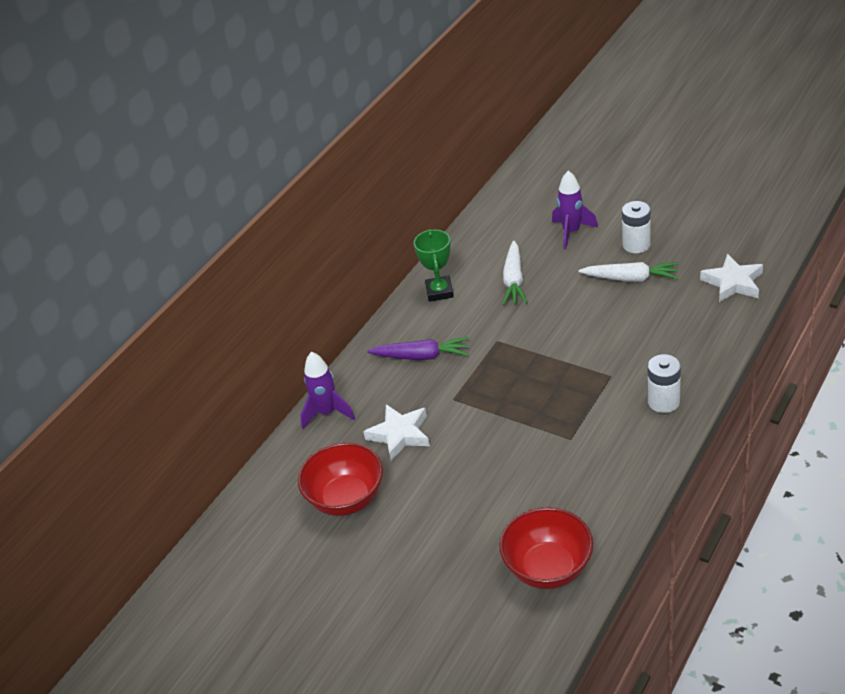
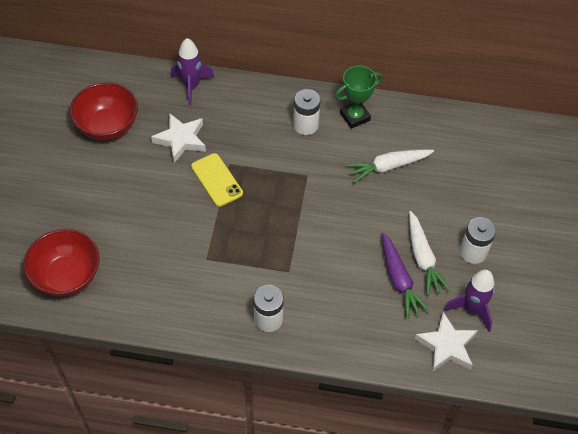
camera: 60 degrees right, 15 degrees up
purple carrot [367,337,469,360] -> purple carrot moved to [382,233,430,319]
purple rocket [552,170,598,249] -> purple rocket moved to [443,270,495,332]
none -> yellow phone [191,153,243,207]
none -> white battery [293,89,320,135]

